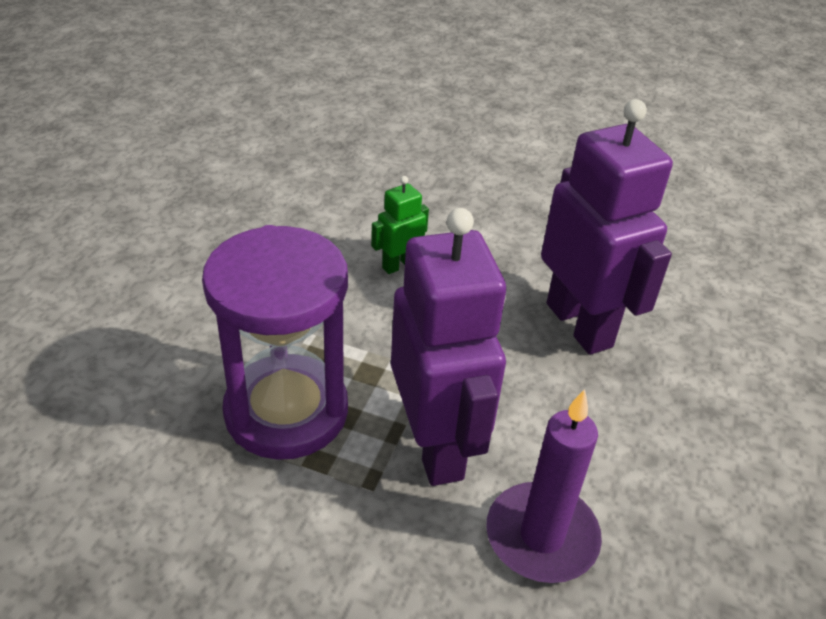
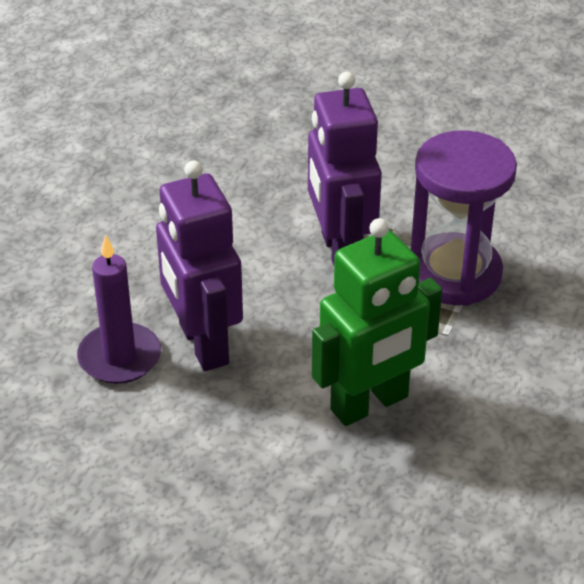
camera: 175 degrees left, 0 degrees up
green robot [371,176,429,274] -> green robot [312,218,442,426], size x2.21
purple candle [486,389,602,583] -> purple candle moved to [77,234,161,384]

